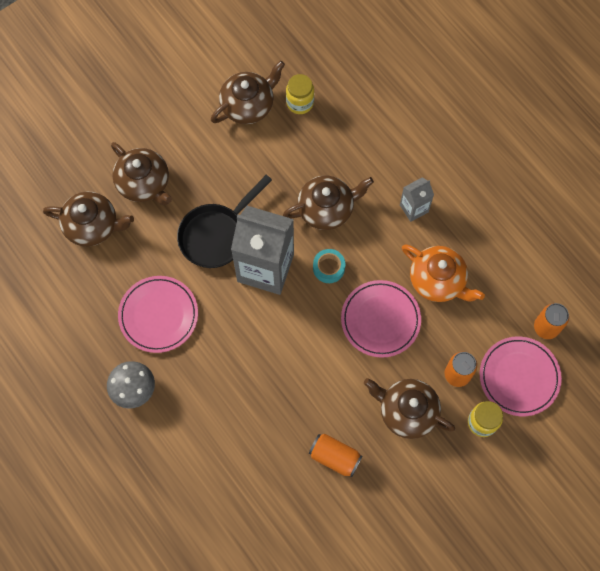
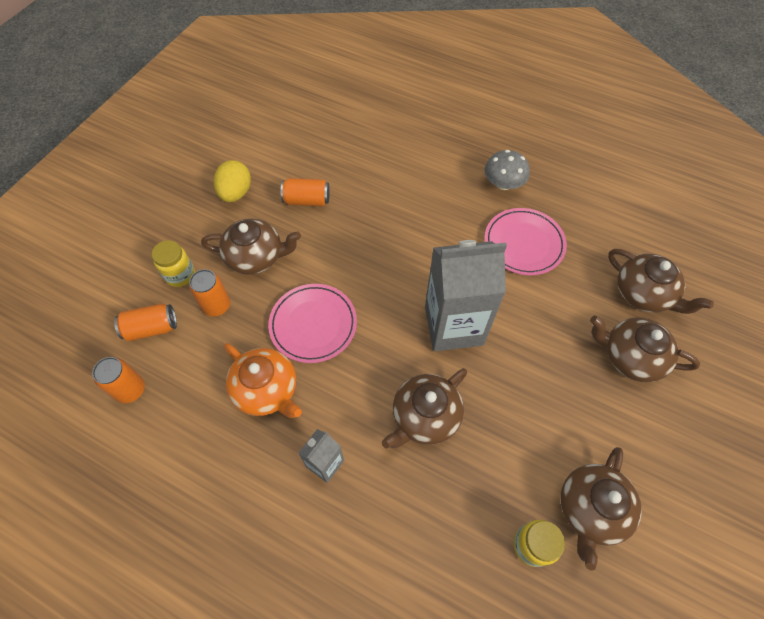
camera: 155 degrees right, 10 degrees down
brown teapot [43,192,134,247] -> brown teapot turned 120 degrees counterclockwise [608,249,714,314]
black pan [177,175,272,268] -> none
turquoise tape [313,249,345,283] -> none
orange teapot [402,244,485,302] -> orange teapot turned 150 degrees counterclockwise [224,343,302,418]
pink plate [480,337,562,416] -> orange can [114,304,177,341]
none -> yellow egg [214,160,251,202]

